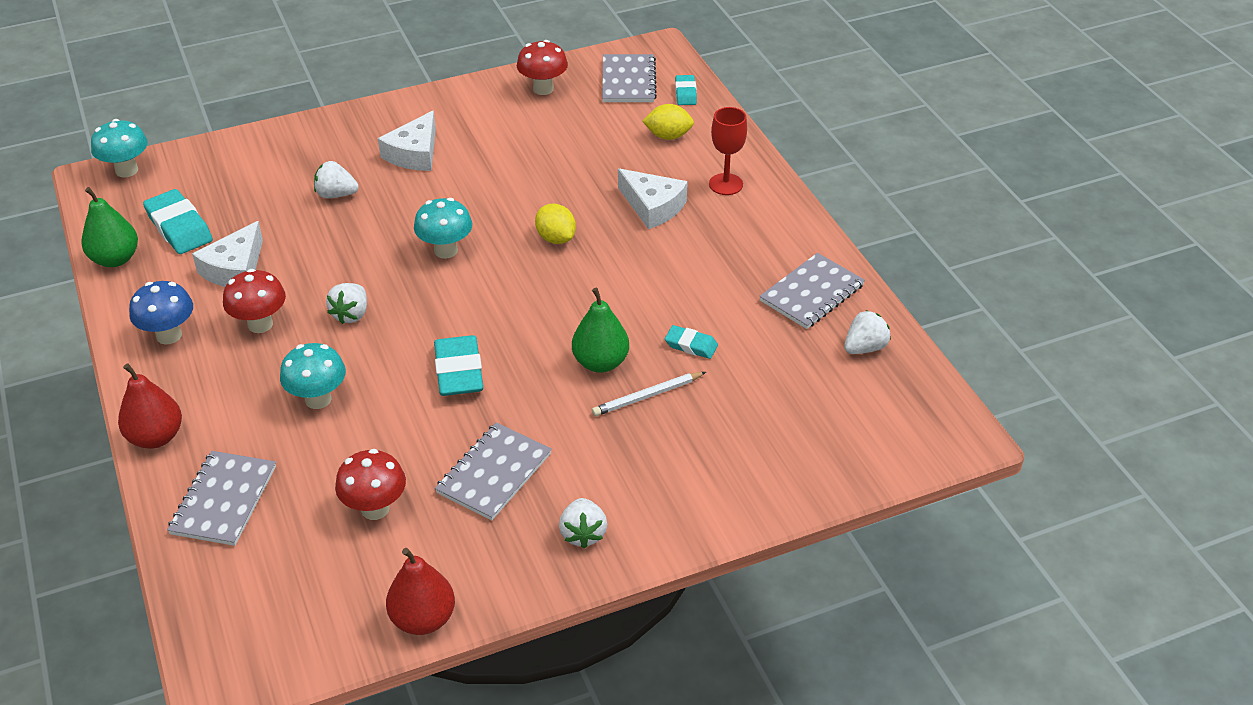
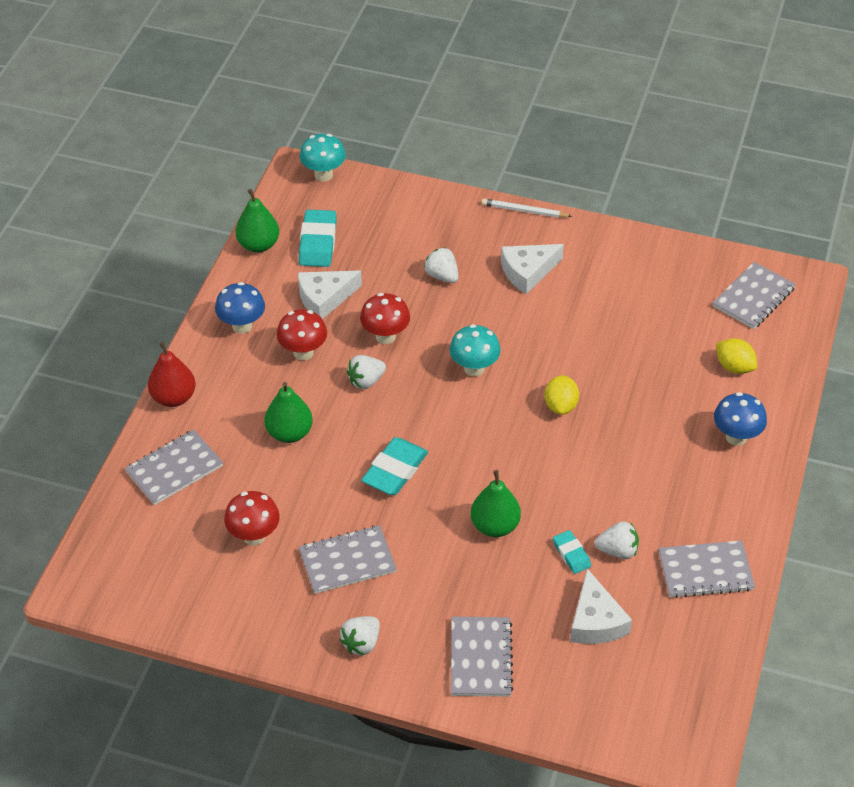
camera: 40 degrees right, 5 degrees up
turquoise mushroom [280,343,346,409] -> green pear [264,382,313,443]
red pear [386,548,455,635] -> none
red mushroom [517,40,568,95] -> red mushroom moved to [360,293,410,344]
white pencil [592,372,706,416] -> white pencil moved to [482,199,573,218]
white cheese [618,168,688,229] -> white cheese moved to [570,568,632,644]
turquoise eraser [675,75,697,105] -> none
red goblet [709,107,747,195] -> blue mushroom [714,392,767,446]
white strawberry [844,310,891,354] -> white strawberry moved to [595,521,639,559]
none -> grey notebook [451,617,513,697]

